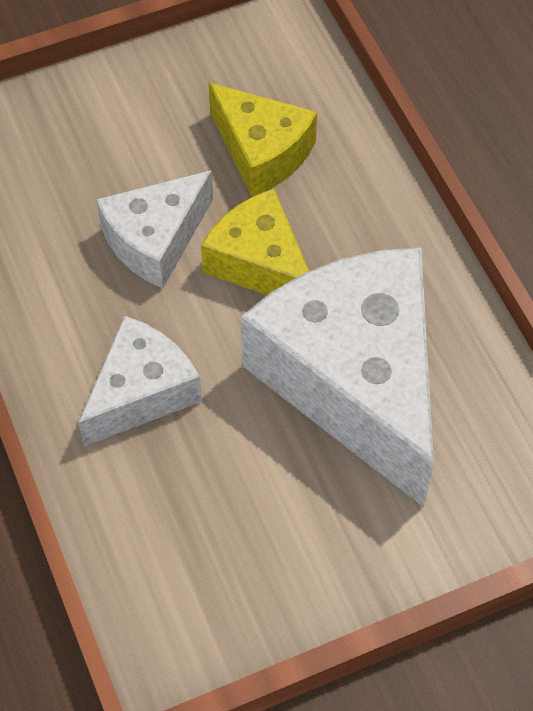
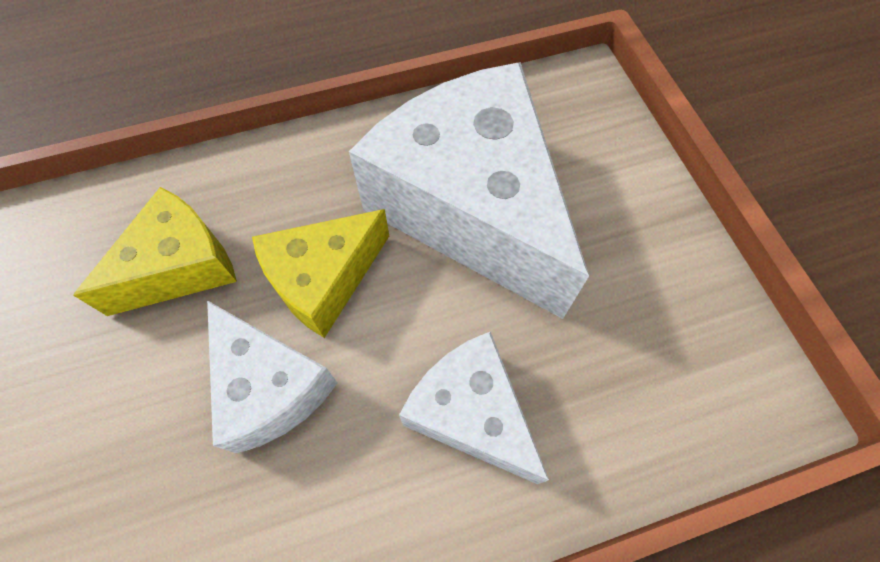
camera: 85 degrees left, 5 degrees up
white cheese [241,248,434,507] -> white cheese turned 75 degrees clockwise [349,62,589,319]

